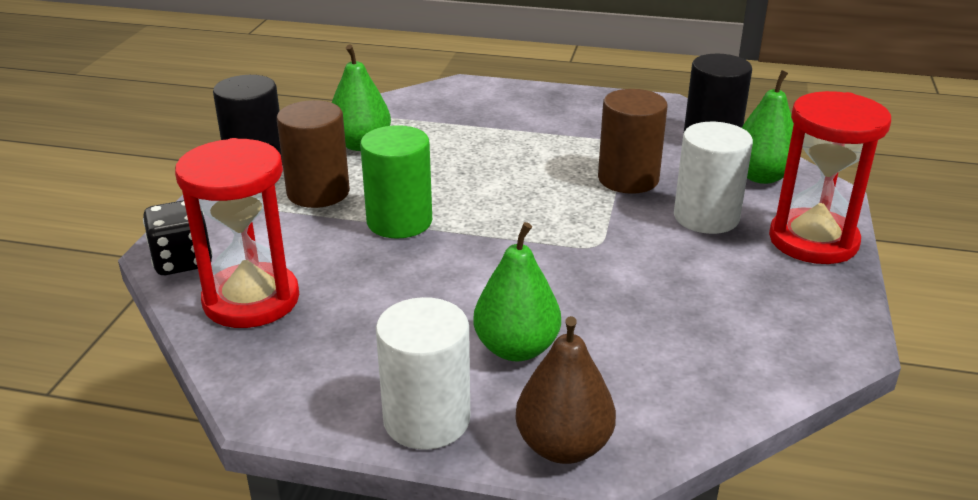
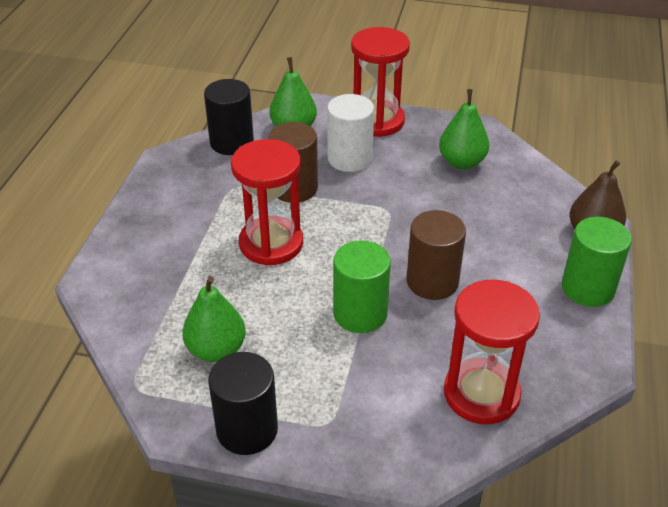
camera: 90 degrees left, 10 degrees up
black dice [143,200,213,275] -> none
brown cylinder [277,100,350,208] -> brown cylinder moved to [407,210,466,300]
white cylinder [376,297,470,450] -> green cylinder [562,217,632,307]
green pear [473,222,561,361] -> green pear moved to [439,89,489,169]
none -> red hourglass [231,139,303,265]

